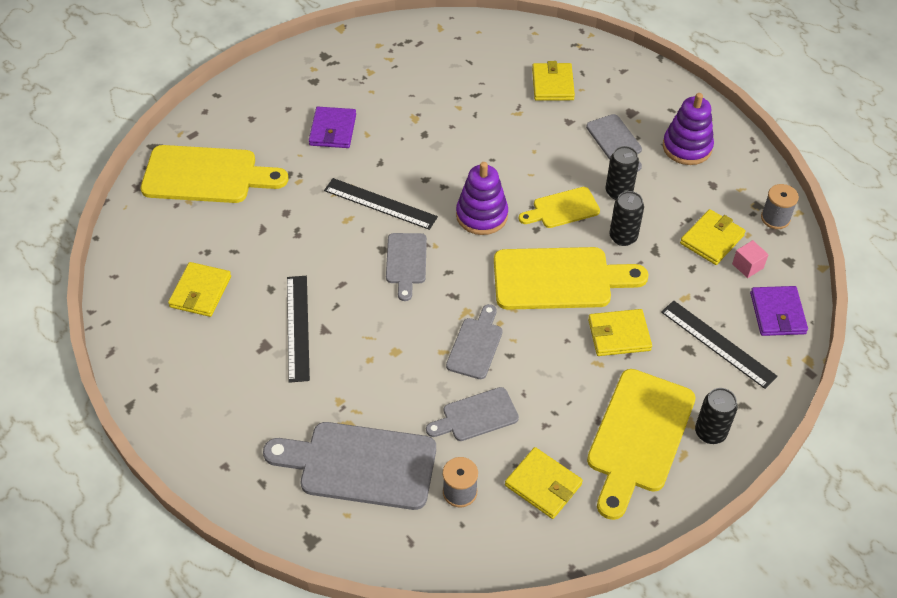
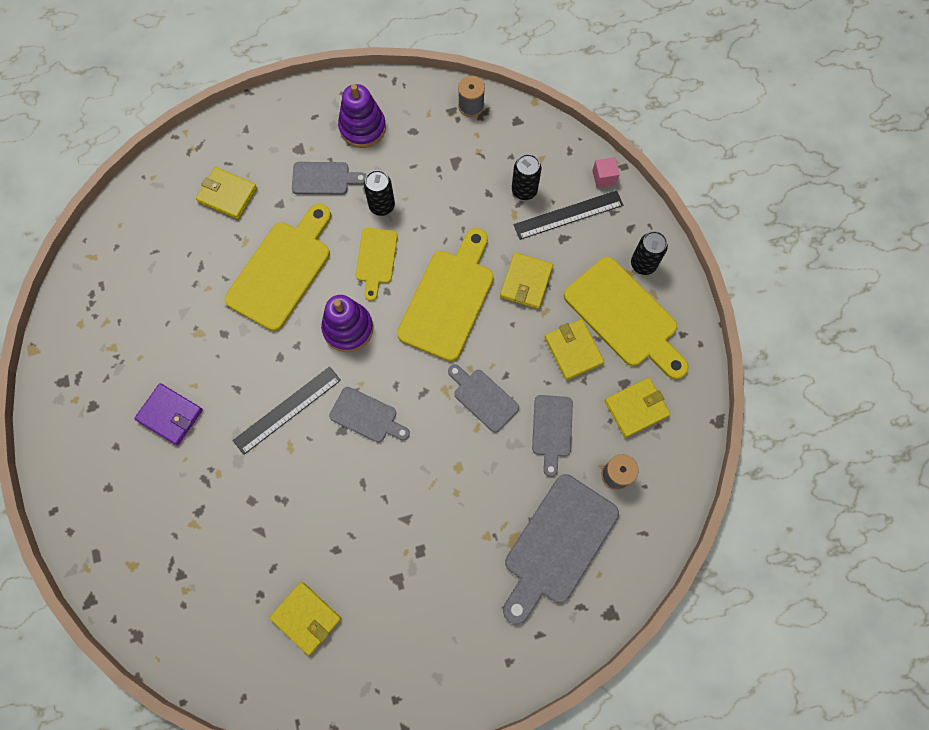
camera: 65 degrees left, 20 degrees up
yellow cutting board [141,145,288,203] -> yellow cutting board moved to [225,204,331,331]
black ruler [287,276,310,383] -> none
black can [609,191,644,246] -> black can moved to [512,154,541,200]
yellow wallet [680,209,746,265] -> yellow wallet moved to [544,319,604,380]
pink cube [732,240,769,278] -> pink cube moved to [592,157,620,188]
purple wallet [750,286,808,336] -> none

